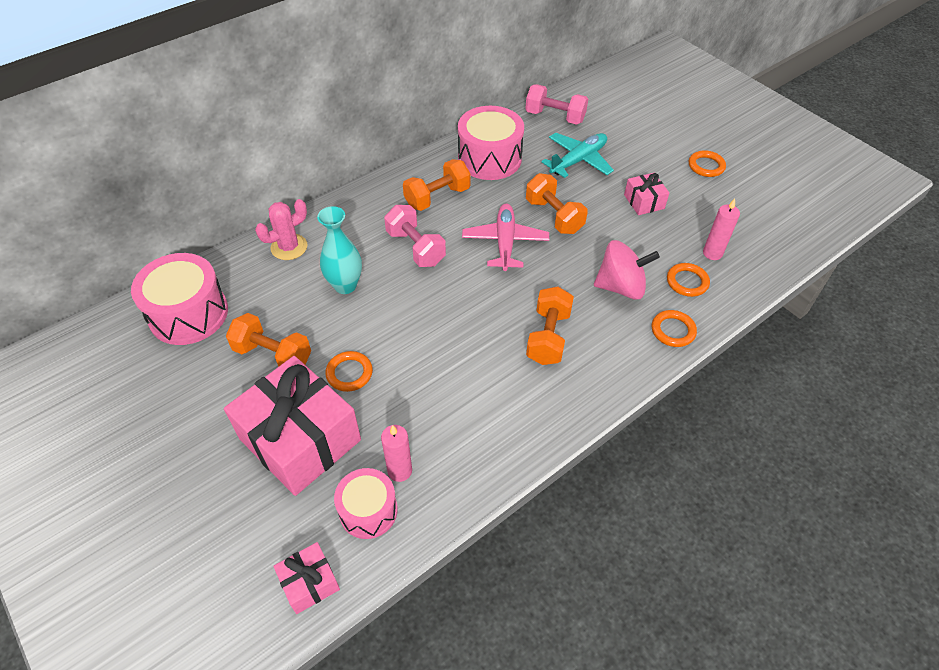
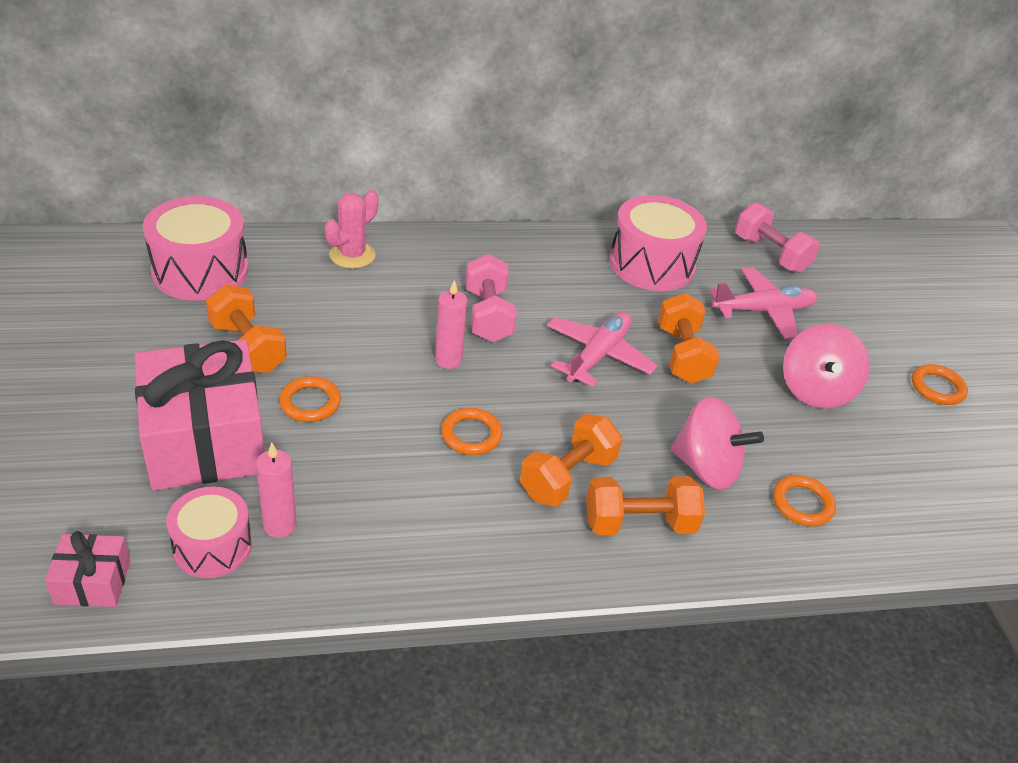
camera: 25 degrees right, 10 degrees down
pink cactus [255,199,307,260] -> pink cactus turned 45 degrees counterclockwise [325,190,379,269]
turquoise vase [317,206,362,294] -> none
orange dumbbell [403,159,471,211] -> orange dumbbell moved to [586,476,705,535]
turquoise plane [542,133,614,178] -> pink plane [709,267,818,339]
pink gift [624,173,669,215] -> pink spinning top [783,324,870,409]
orange ring [652,310,697,347] -> orange ring moved to [441,408,502,455]
pink candle [703,199,740,260] -> pink candle moved to [435,280,467,369]

